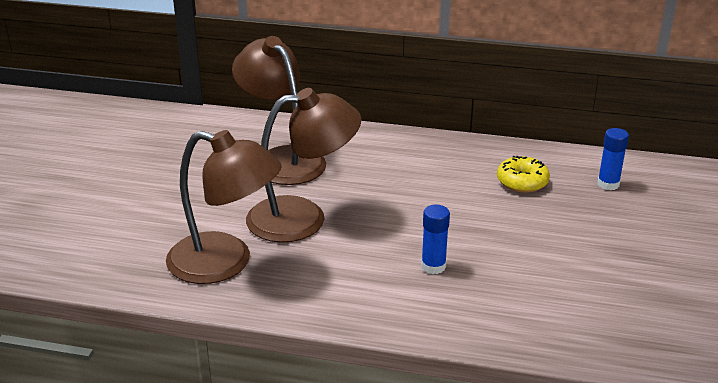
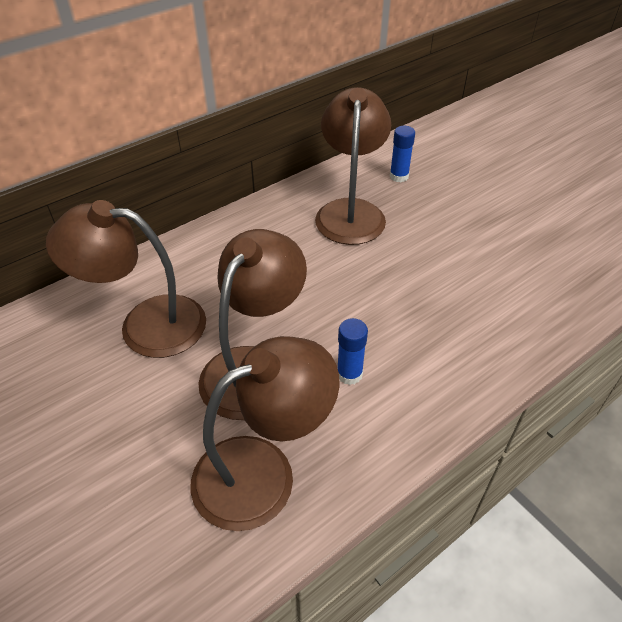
camera: 50 degrees left, 15 degrees up
blue glue stick [421,205,450,274] -> blue glue stick moved to [338,318,368,385]
yellow donut [497,156,550,193] -> brown lamp [315,87,391,245]

